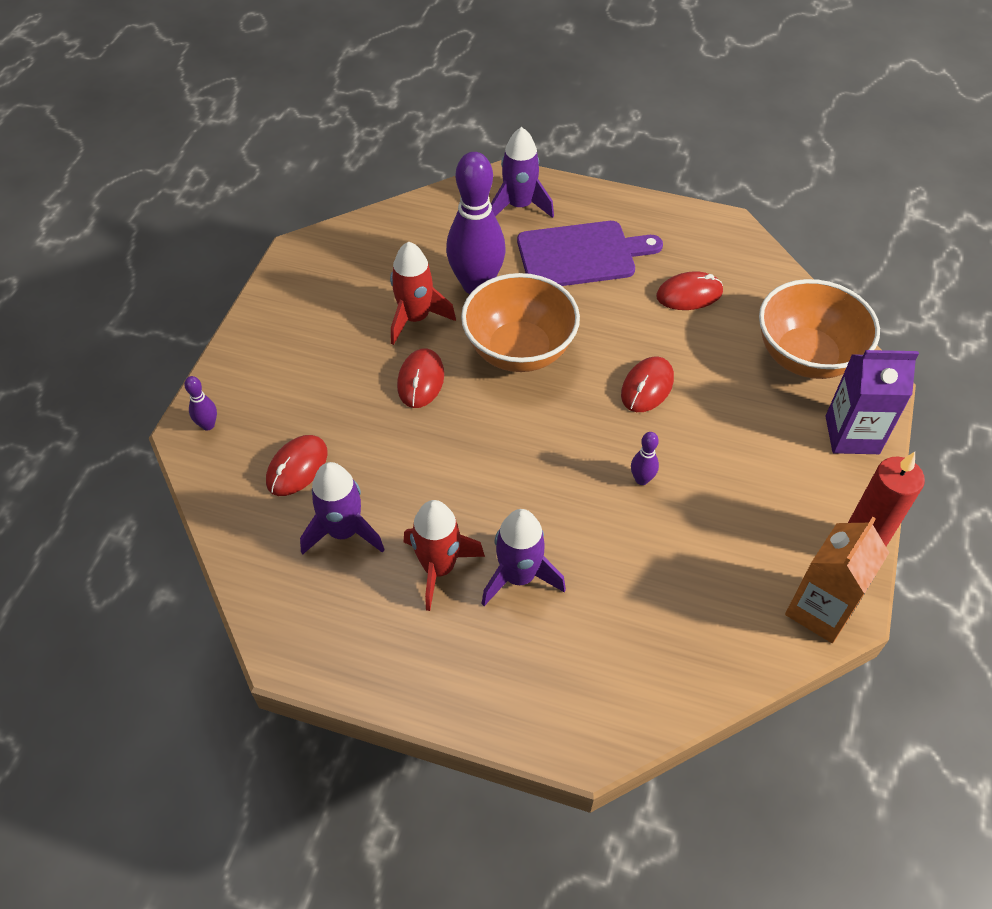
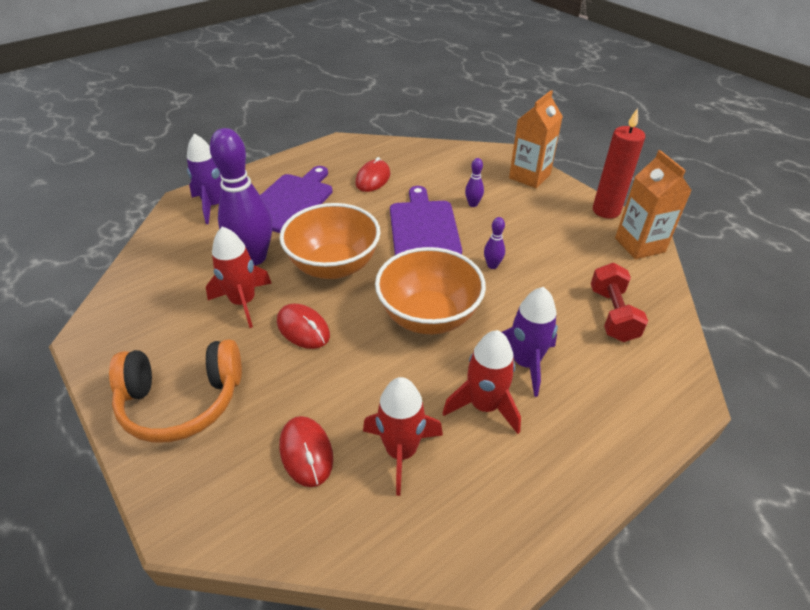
camera: 55 degrees left, 10 degrees down
purple bowling pin [184,376,217,431] -> purple bowling pin moved to [465,158,484,207]
purple rocket [300,462,385,555] -> red rocket [363,377,443,496]
red mouse [621,357,674,412] -> purple cutting board [390,186,462,255]
orange bowl [759,279,880,379] -> orange bowl moved to [375,247,486,334]
purple carton [826,350,919,454] -> orange carton [509,90,563,188]
none -> orange headphones [109,339,242,443]
none -> red dumbbell [591,263,648,342]

